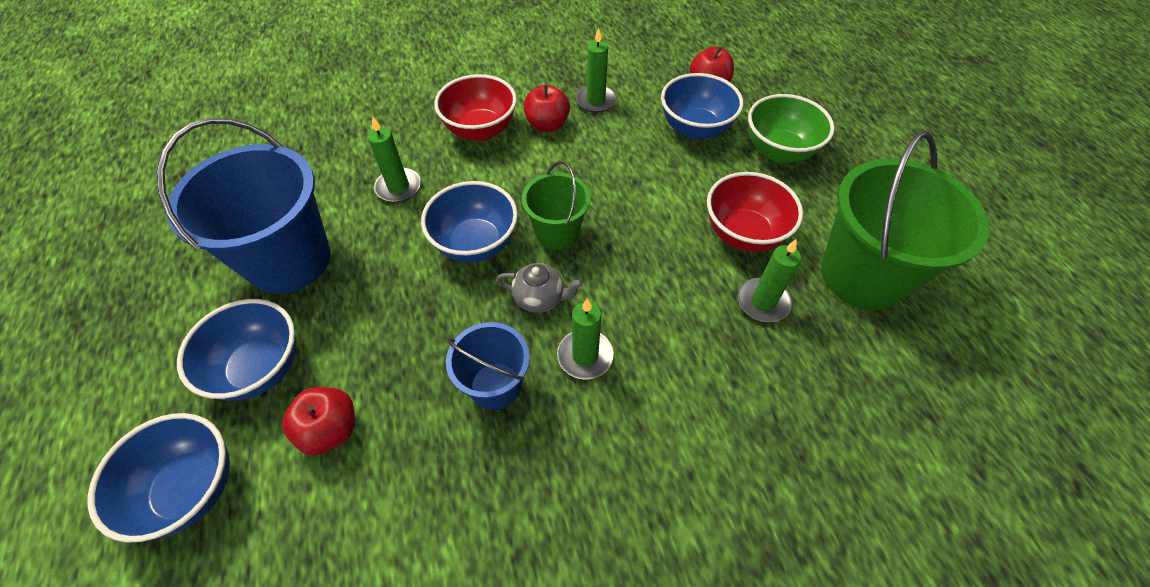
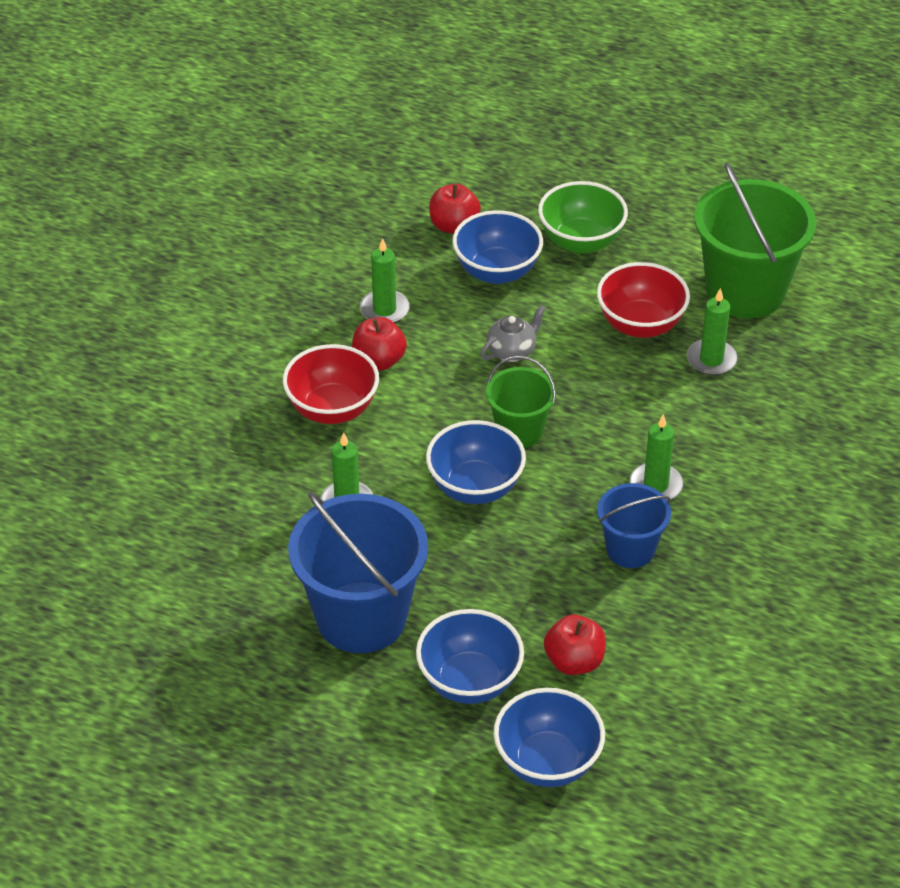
camera: 50 degrees left, 10 degrees down
grey teapot [497,263,583,313] -> grey teapot moved to [480,305,546,362]

